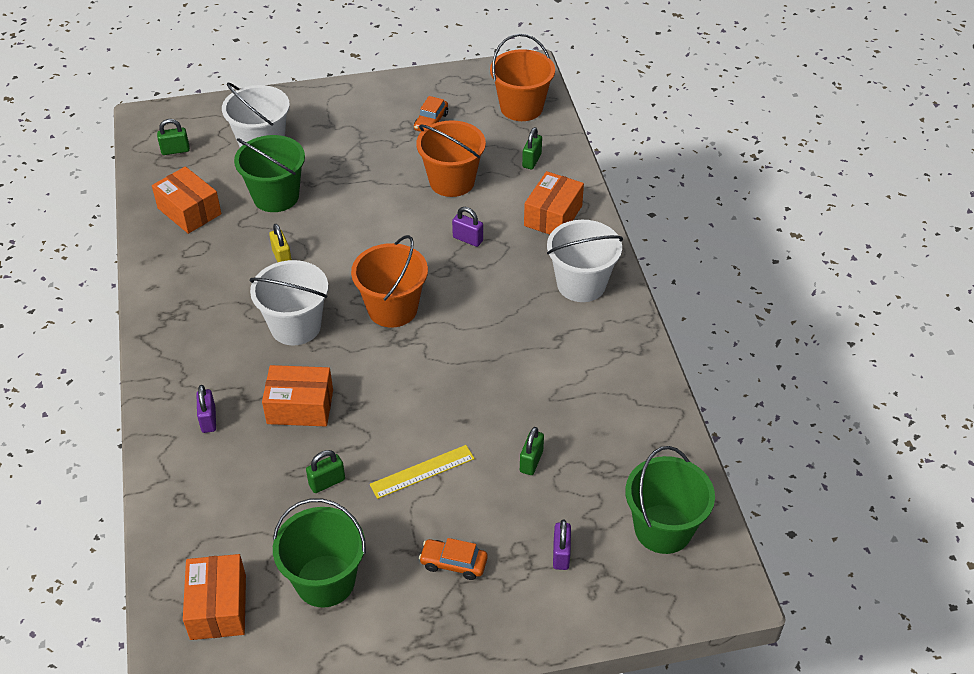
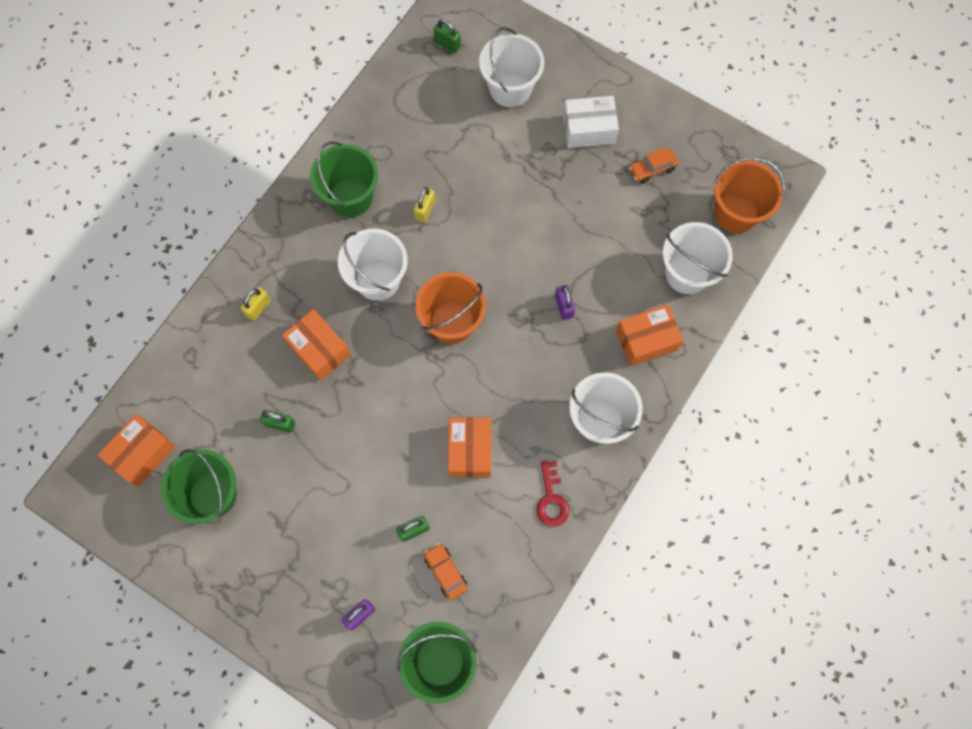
camera: 45 degrees right, 25 degrees up
orange box [152,166,221,234] -> orange box moved to [448,417,491,477]
purple padlock [196,385,216,433] -> yellow padlock [240,287,271,321]
green bucket [234,135,305,212] -> green bucket moved to [310,142,378,217]
yellow ruler [370,445,475,499] -> none
orange bucket [416,120,486,197] -> none
orange car [419,538,488,580] -> orange car moved to [424,543,468,600]
green padlock [522,127,542,169] -> white bucket [663,222,733,294]
none -> red key [536,461,569,527]
none -> white box [563,96,619,148]

